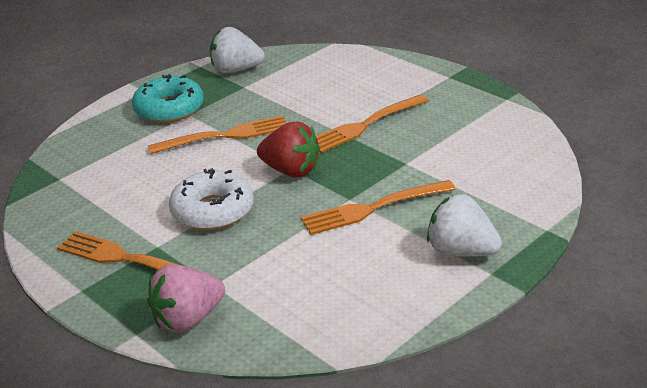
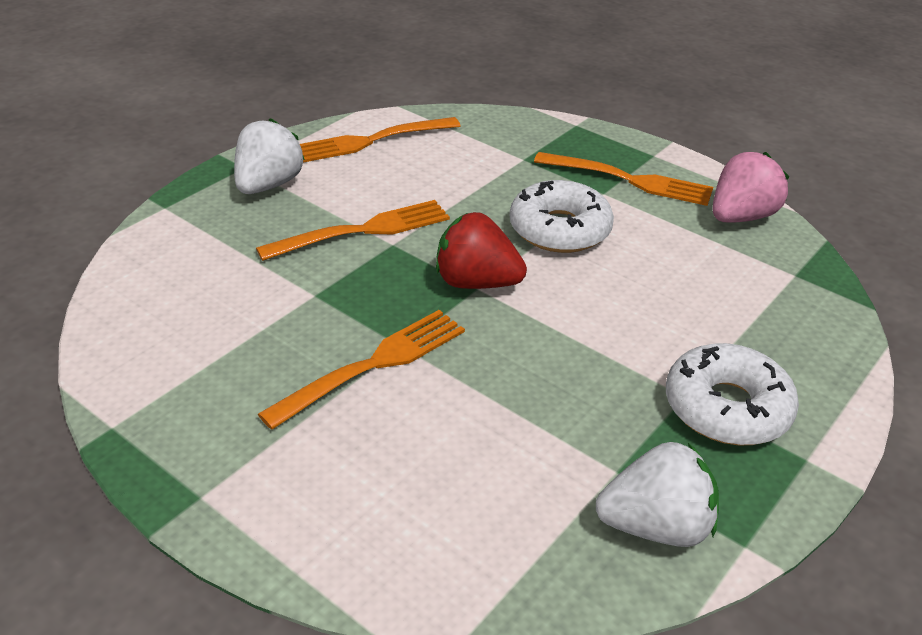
camera: 170 degrees right, 5 degrees up
turquoise donut [132,74,204,123] -> white donut [666,343,799,445]
pink strawberry [147,264,225,333] -> pink strawberry moved to [712,152,789,223]
orange fork [148,115,287,154] -> orange fork moved to [300,117,460,163]
white strawberry [427,194,502,257] -> white strawberry turned 90 degrees counterclockwise [234,118,305,194]

